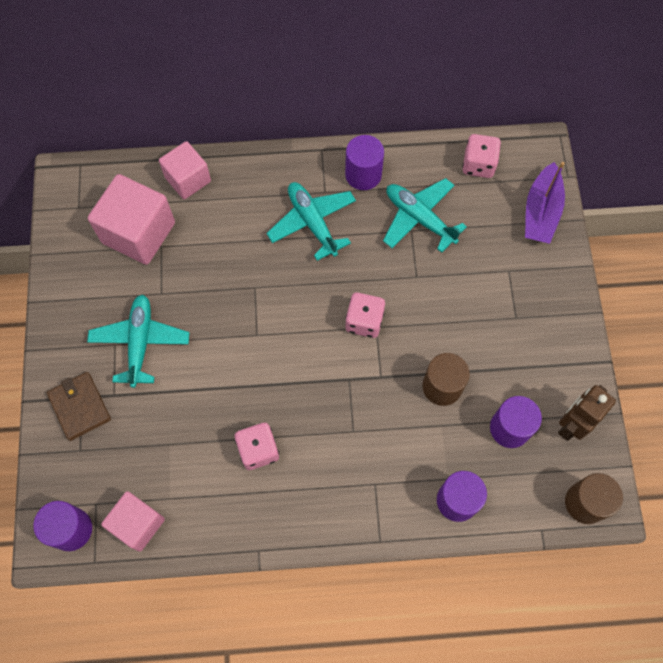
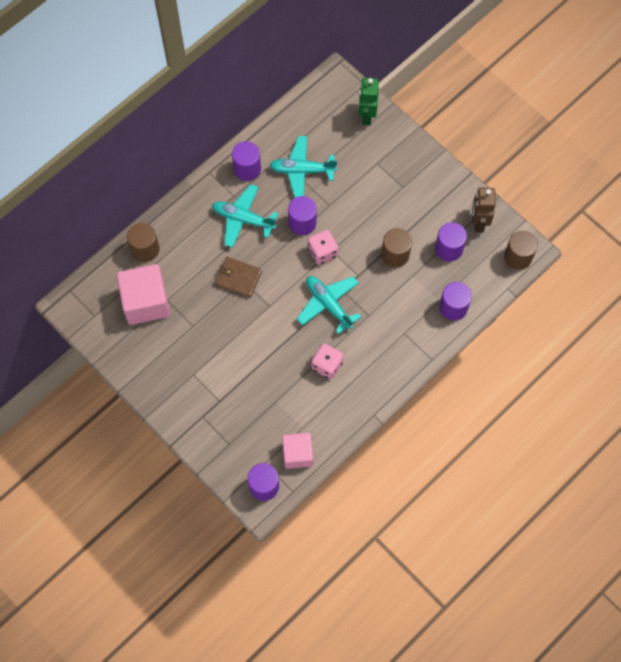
camera: 40 degrees left, 0 degrees up
brown wallet [47,372,111,441] -> brown wallet moved to [215,257,262,298]
turquoise plane [87,294,189,388] -> turquoise plane moved to [297,276,361,334]
pink cube [159,141,211,199] -> brown cylinder [127,223,159,262]
pink dice [462,134,501,178] -> none
purple boat [525,162,565,244] -> green robot [358,78,379,125]
none -> purple cylinder [288,196,317,235]

